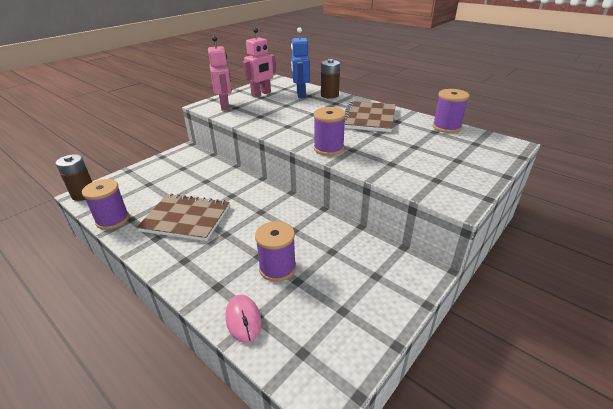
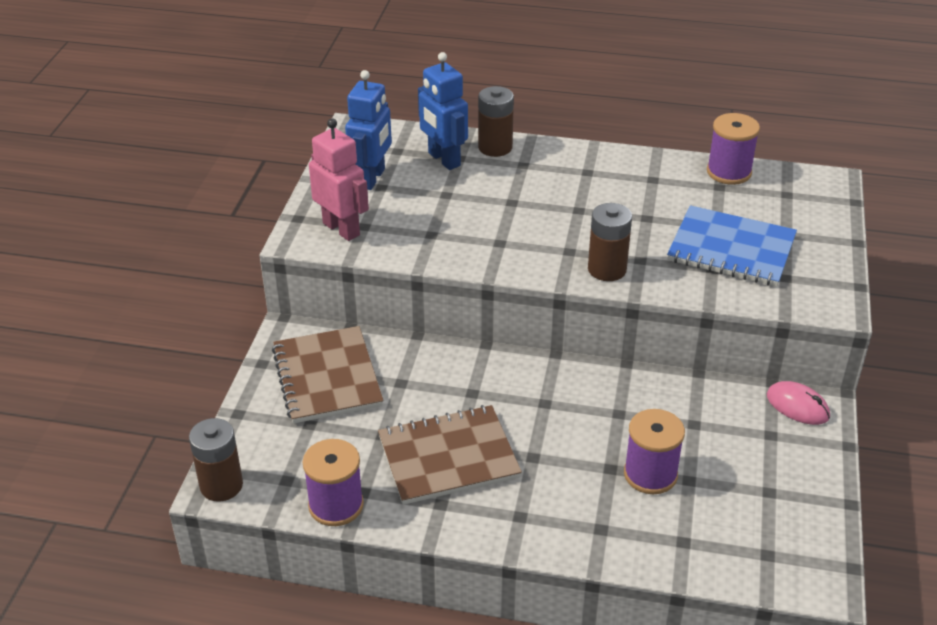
camera: 30 degrees left, 5 degrees up
pink mouse [225,295,262,343] -> pink mouse moved to [767,381,830,425]
pink robot [243,28,276,97] -> blue robot [345,70,392,190]
purple spool [313,107,346,156] -> brown battery [588,203,632,281]
brown notebook [344,101,396,132] -> brown notebook moved to [272,326,384,424]
none -> blue notebook [667,205,797,287]

